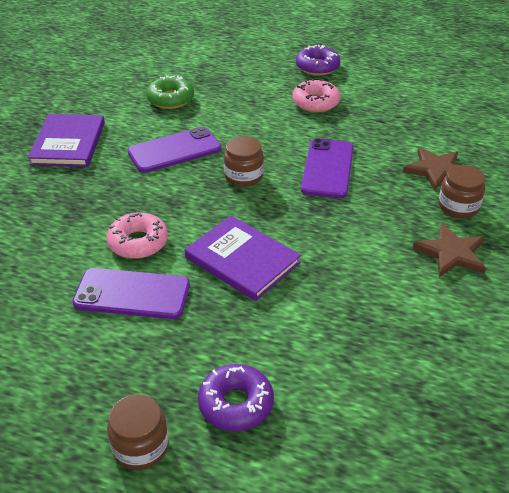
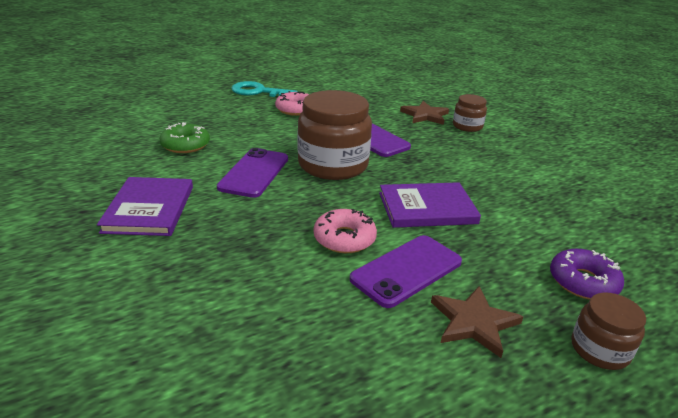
camera: 50 degrees left, 10 degrees down
purple book [28,114,105,167] -> purple book turned 45 degrees clockwise [97,177,193,236]
brown jar [224,136,264,187] -> brown jar [297,90,372,180], size x1.96
purple donut [296,45,340,75] -> turquoise key [231,81,298,97]
brown star [413,223,486,277] -> brown star moved to [431,286,523,358]

